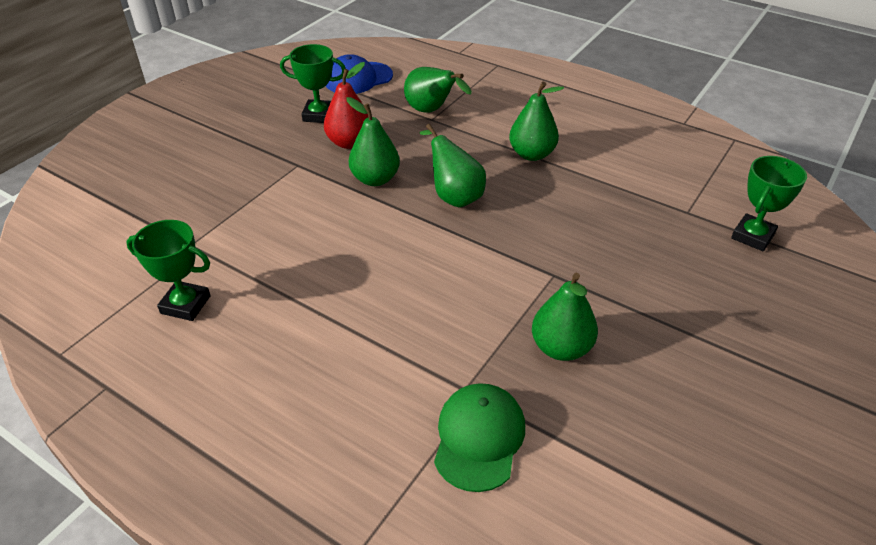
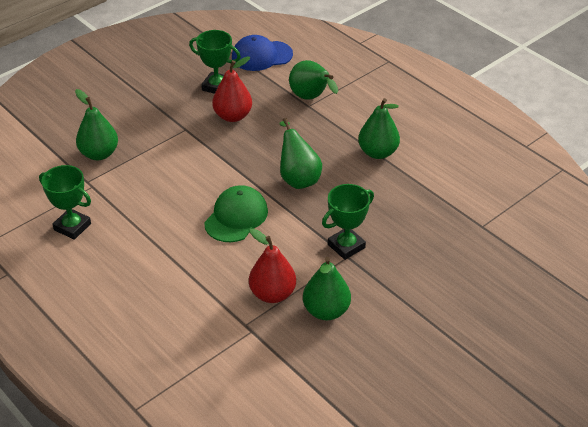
camera: 15 degrees right, 0 degrees up
green pear [347,97,400,186] -> green pear moved to [75,89,118,160]
green cap [434,383,525,492] -> green cap moved to [204,185,268,242]
green trophy [731,156,807,251] -> green trophy moved to [322,184,374,260]
none -> red pear [249,228,296,303]

